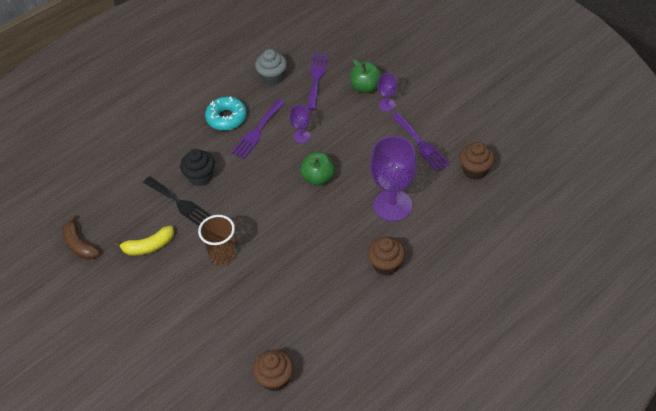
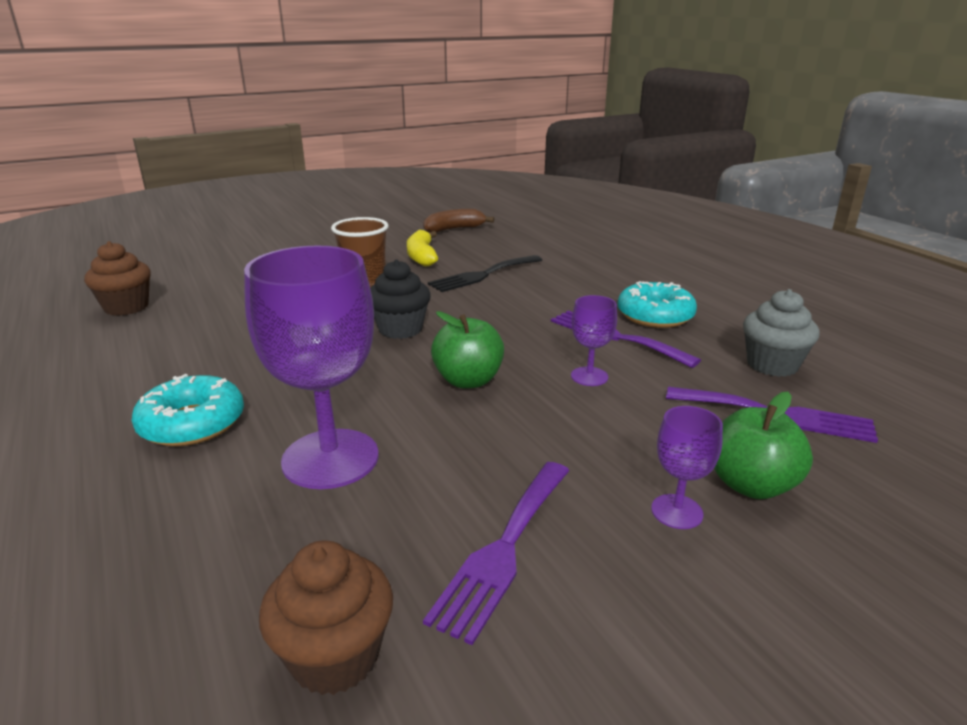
camera: 100 degrees right, 25 degrees down
black cupcake [180,149,215,186] -> black cupcake moved to [370,259,431,339]
brown cupcake [367,237,405,276] -> turquoise donut [131,374,244,446]
purple fork [391,112,450,172] -> purple fork turned 45 degrees counterclockwise [423,462,570,645]

